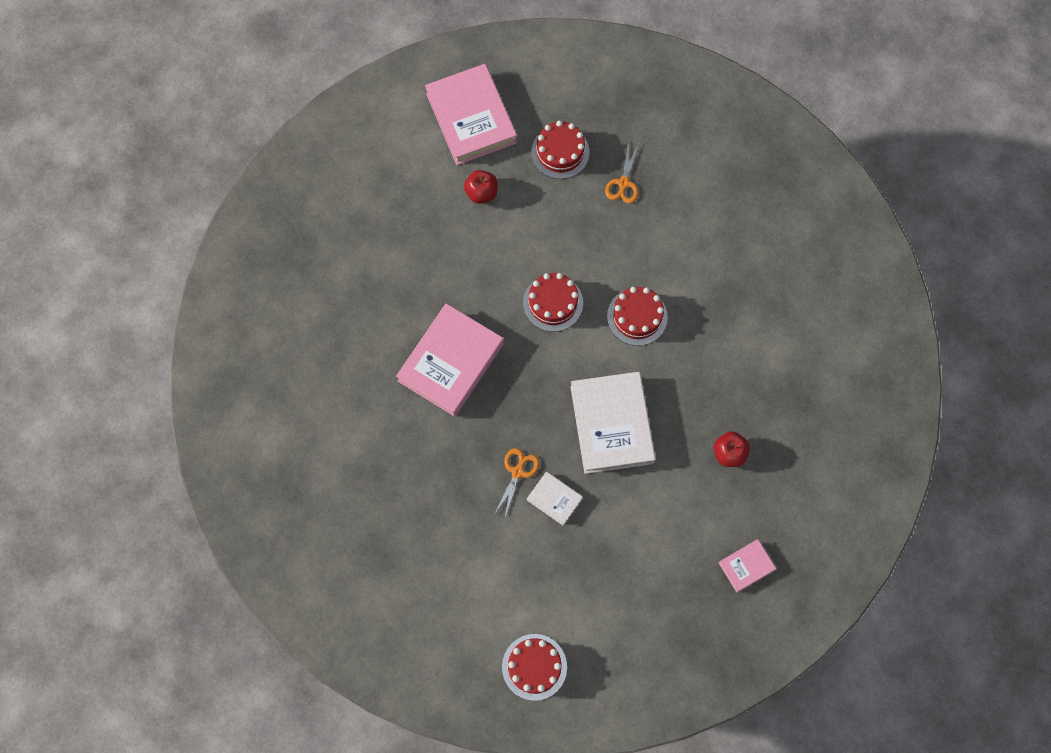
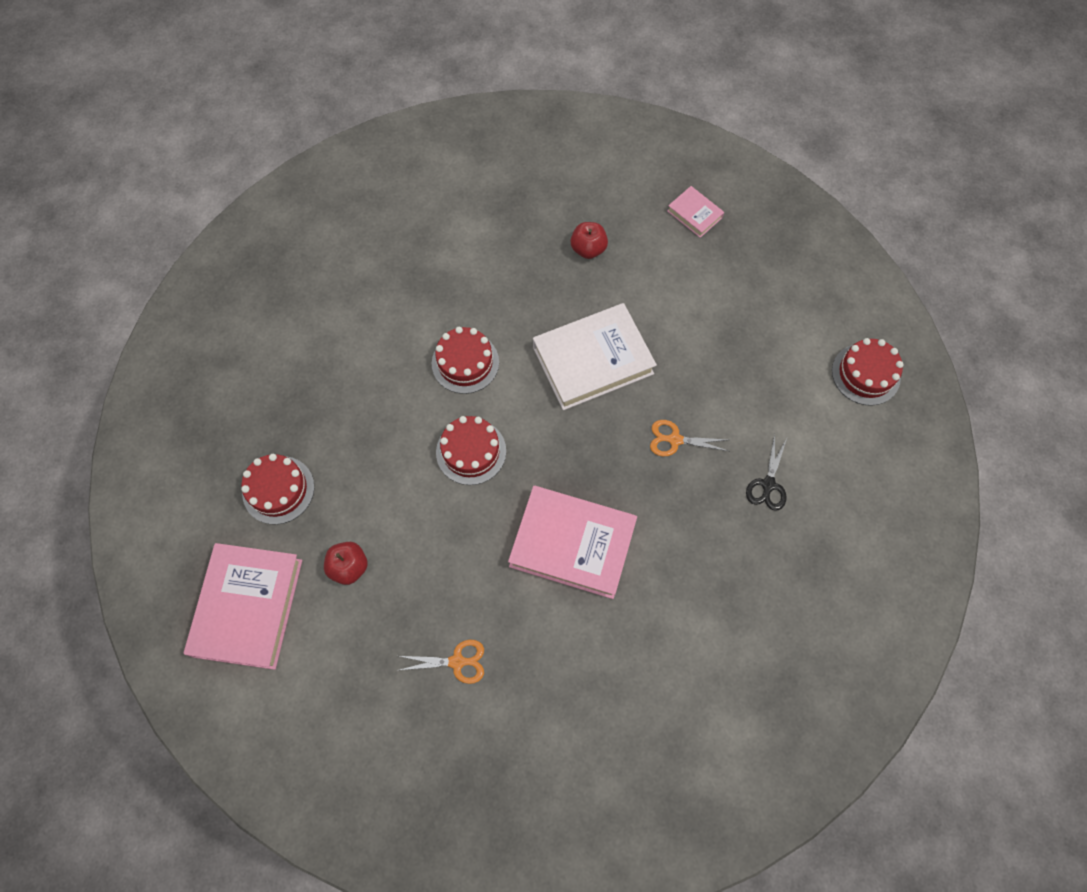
camera: 105 degrees left, 5 degrees down
pink book [425,64,517,165] -> pink book turned 45 degrees counterclockwise [184,543,302,670]
white book [527,472,583,526] -> none
orange scissors [605,142,639,204] -> orange scissors moved to [400,639,484,684]
none -> black scissors [746,434,787,511]

